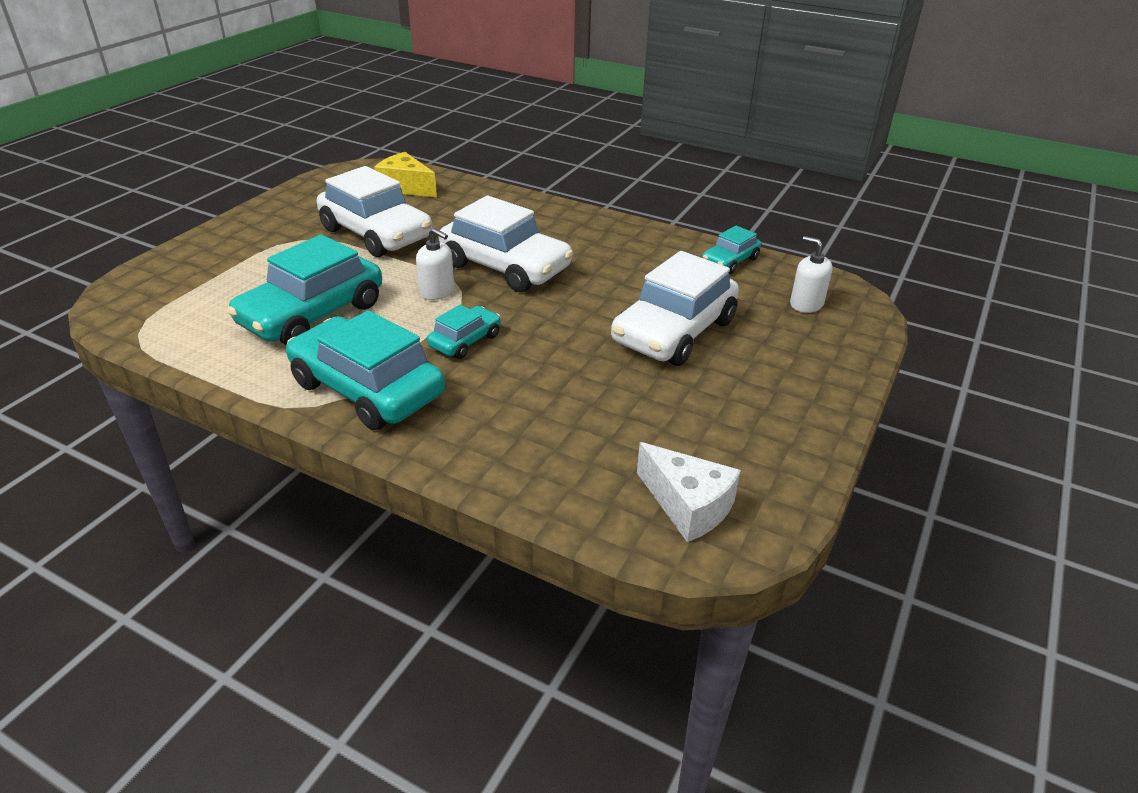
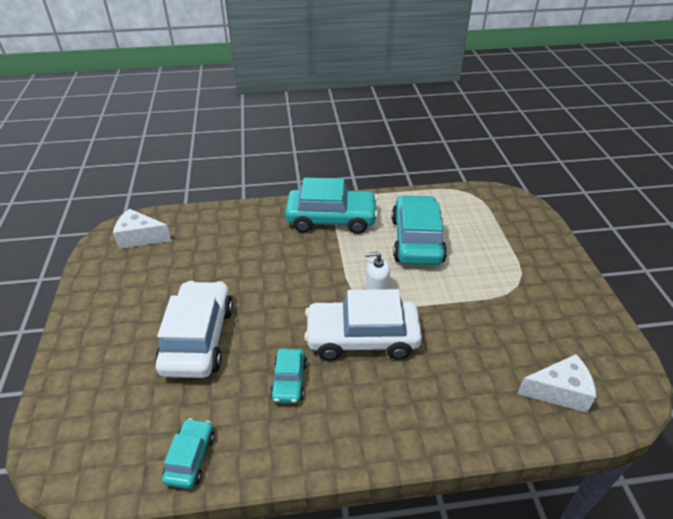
camera: 145 degrees right, 5 degrees up
white car [317,166,433,257] -> none
yellow cheese [374,152,437,197] -> white cheese [517,354,596,413]
turquoise car [427,305,501,359] -> turquoise car moved to [270,349,307,404]
white soap dispenser [790,236,833,313] -> none

